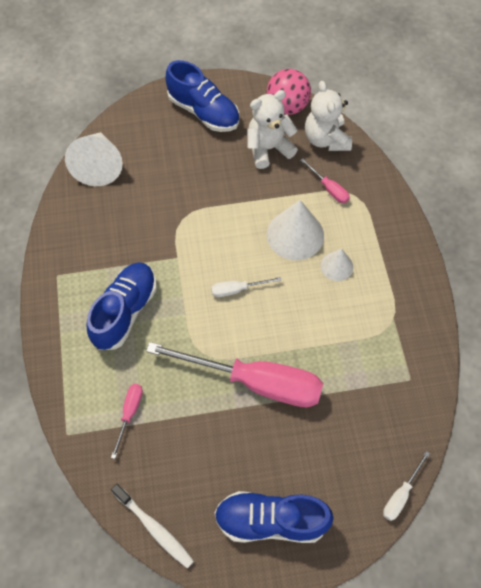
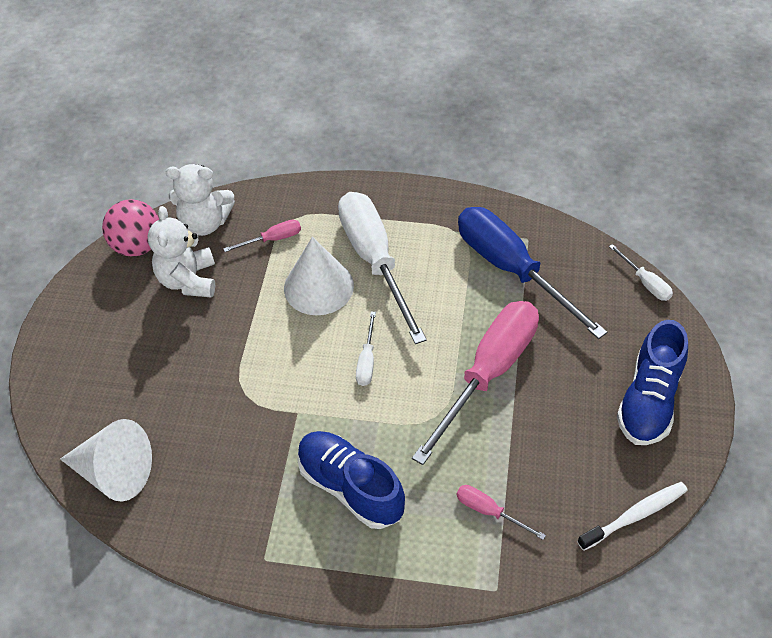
camera: 70 degrees left, 10 degrees down
blue shoe [166,60,239,132] -> none
white cone [321,249,353,281] -> white screwdriver [338,192,427,344]
none -> blue screwdriver [458,207,607,339]

